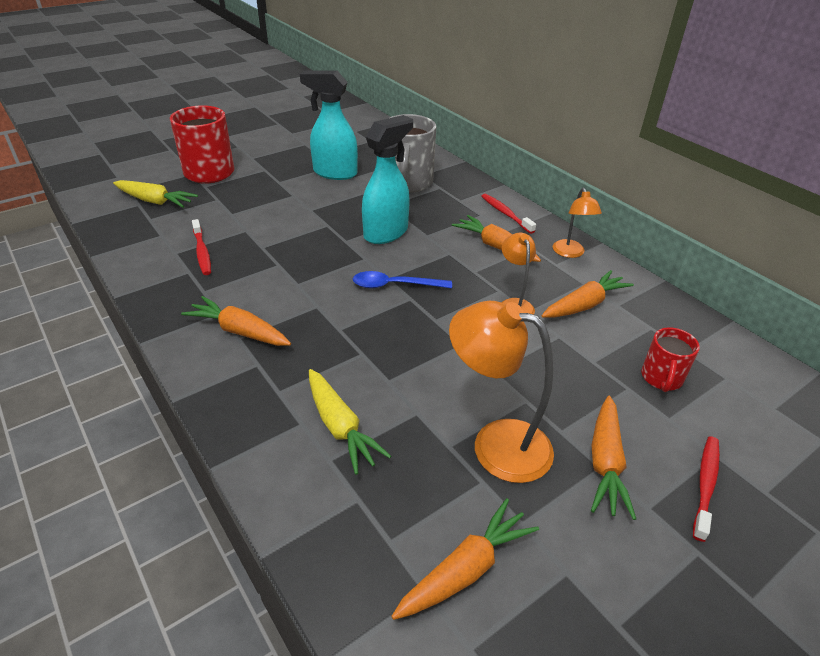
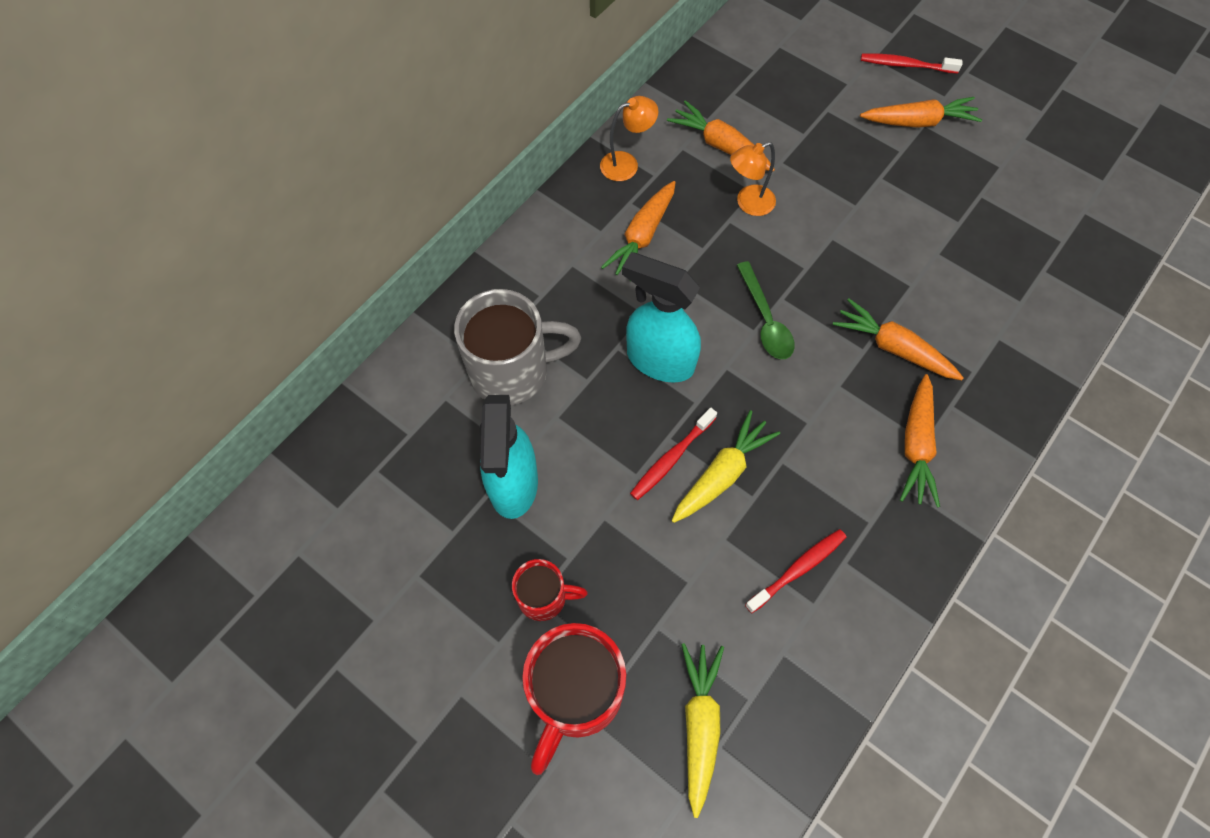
camera: 105 degrees left, 25 degrees up
yellow carrot [309,369,391,475] -> yellow carrot moved to [672,410,780,523]
blue spoon [353,271,452,288] -> green spoon [737,261,795,359]
orange carrot [391,498,539,620] -> orange carrot moved to [833,298,964,380]
orange lamp [449,301,554,483] -> none
red toothbrush [481,194,536,234] -> red toothbrush moved to [630,408,717,500]
red mug [641,327,700,392] -> red mug moved to [512,559,588,621]

